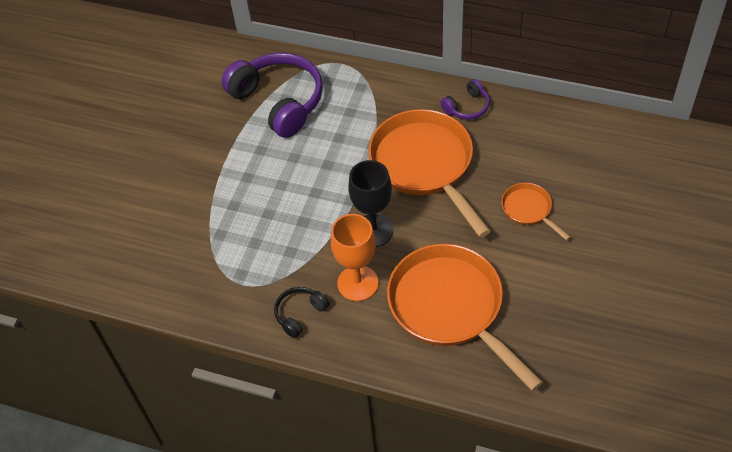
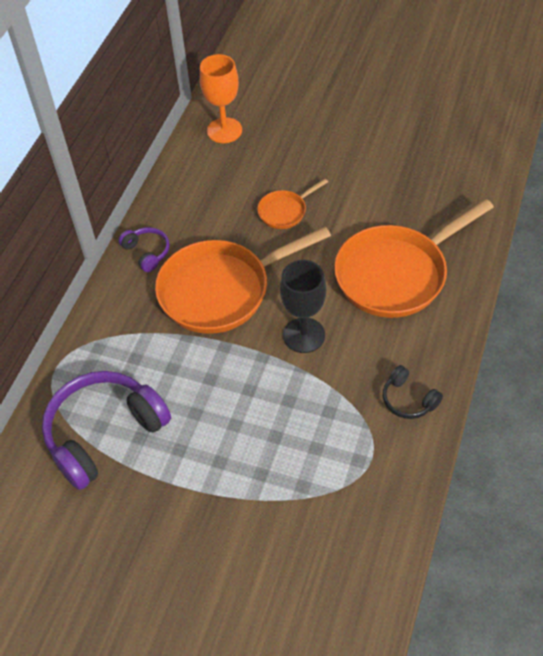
camera: 90 degrees left, 0 degrees up
orange goblet [331,214,379,301] -> orange goblet moved to [200,54,242,143]

